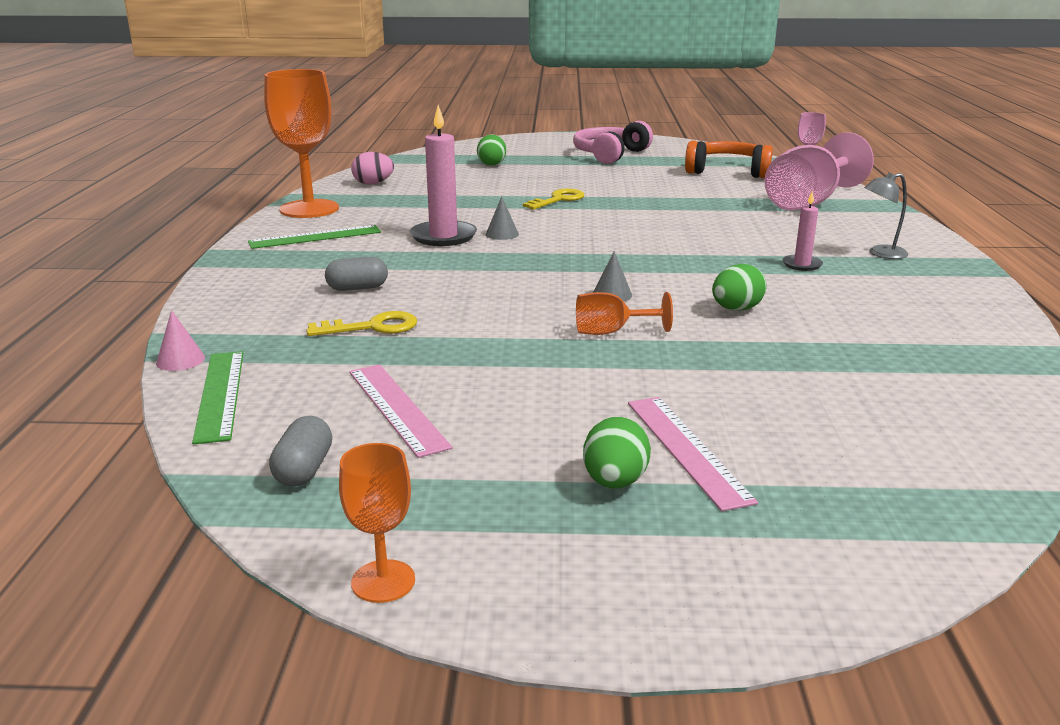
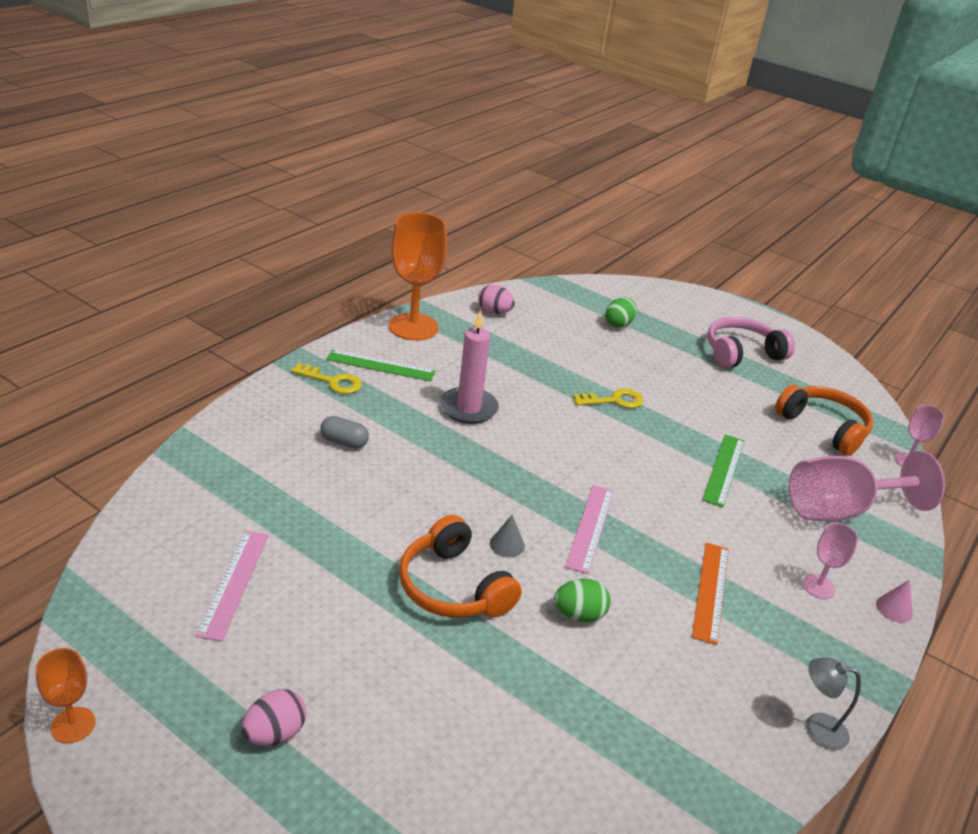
camera: 30 degrees right, 10 degrees up
pink cone [156,310,205,371] -> pink cone moved to [876,580,913,623]
green ruler [192,351,243,444] -> green ruler moved to [702,434,744,507]
grey capsule [269,416,332,487] -> none
yellow key [306,311,417,336] -> yellow key moved to [291,363,362,394]
grey cone [486,196,519,240] -> none
orange goblet [576,292,673,335] -> orange headphones [399,515,522,618]
green egg [583,417,651,488] -> pink egg [242,689,307,746]
pink ruler [628,397,758,511] -> pink ruler moved to [565,485,614,574]
pink candle [782,191,823,271] -> orange ruler [692,543,729,645]
grey lamp [864,173,908,259] -> grey lamp moved to [806,658,861,750]
none -> pink goblet [802,523,858,599]

